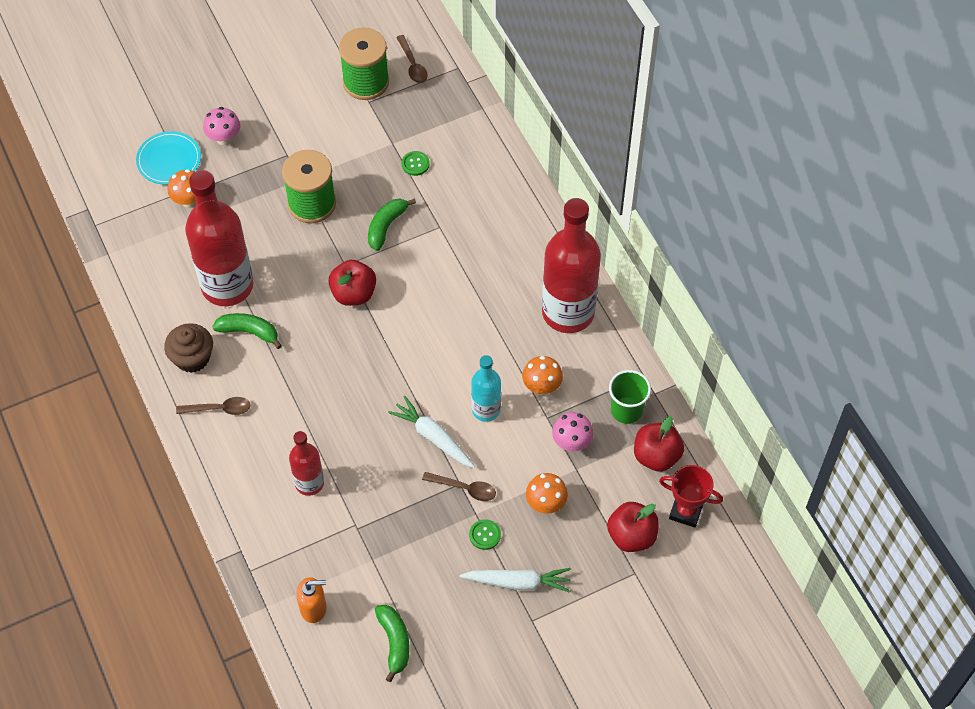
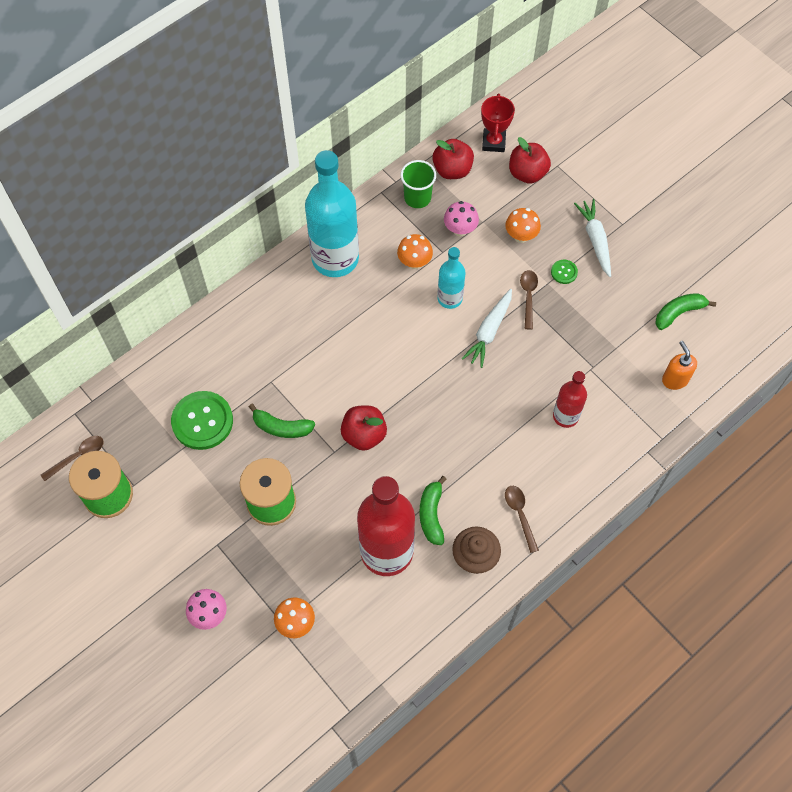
camera: 105 degrees left, 5 degrees up
turquoise plate [136,131,201,185] -> none
green button [402,151,430,176] -> green button [171,391,233,450], size x2.17
red bottle [542,198,601,333] -> turquoise bottle [305,150,359,277]

